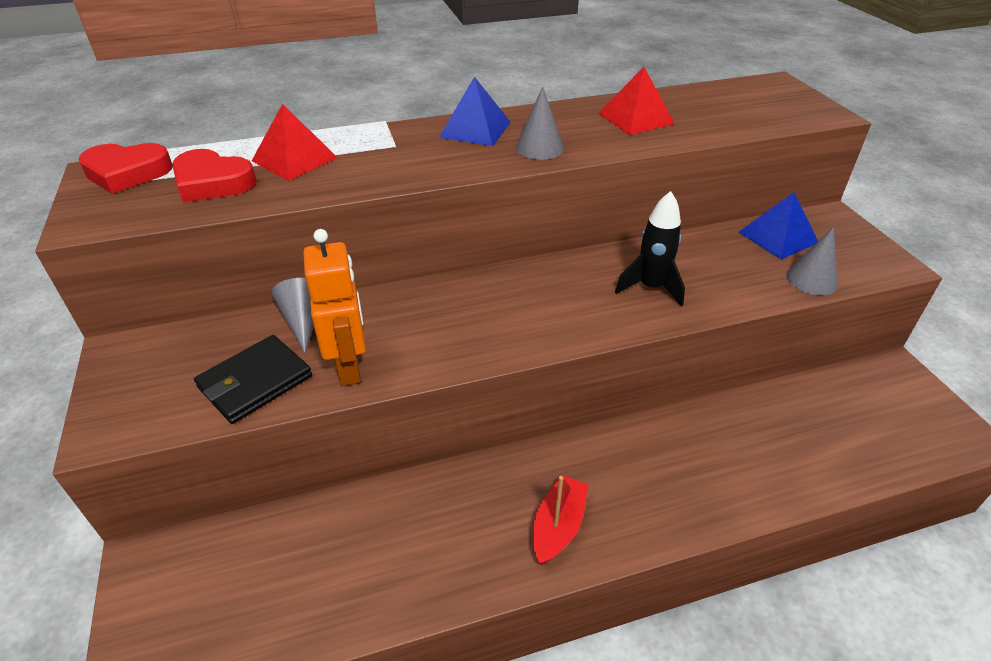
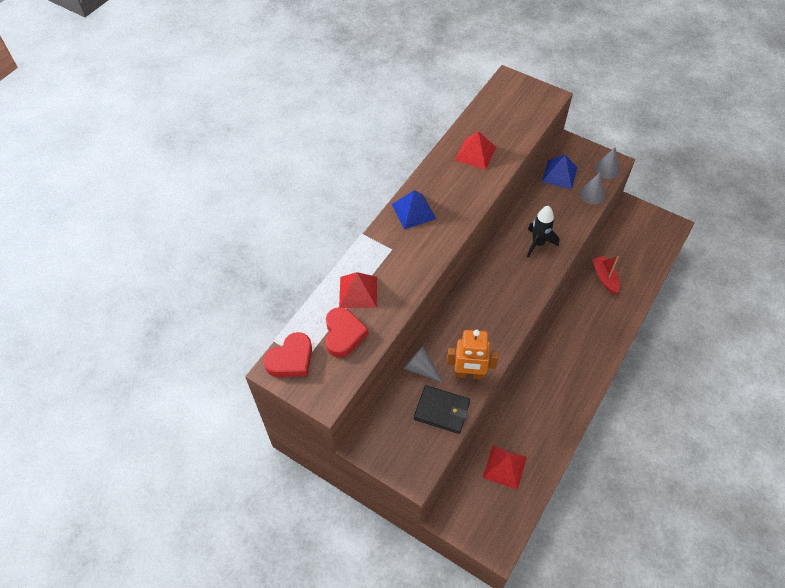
camera: 40 degrees left, 15 degrees up
red heart [172,149,256,203] -> red heart turned 75 degrees counterclockwise [325,307,368,358]
black wallet [194,335,312,424] -> black wallet turned 75 degrees counterclockwise [414,385,470,434]
orange robot [303,229,366,386] -> orange robot turned 150 degrees clockwise [447,330,499,379]
grey cone [516,86,564,160] -> grey cone moved to [595,147,620,179]
red boat [533,475,589,565] -> red boat moved to [592,256,620,294]
none -> red pyramid [483,446,527,490]

